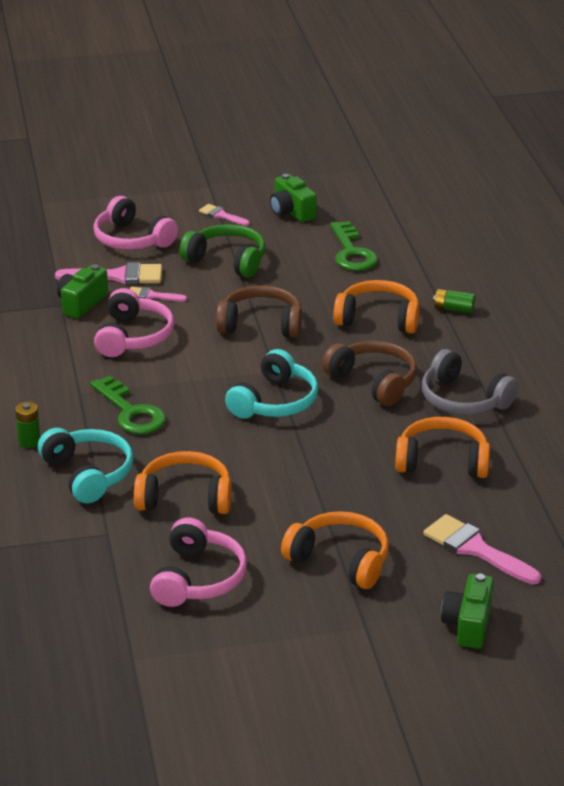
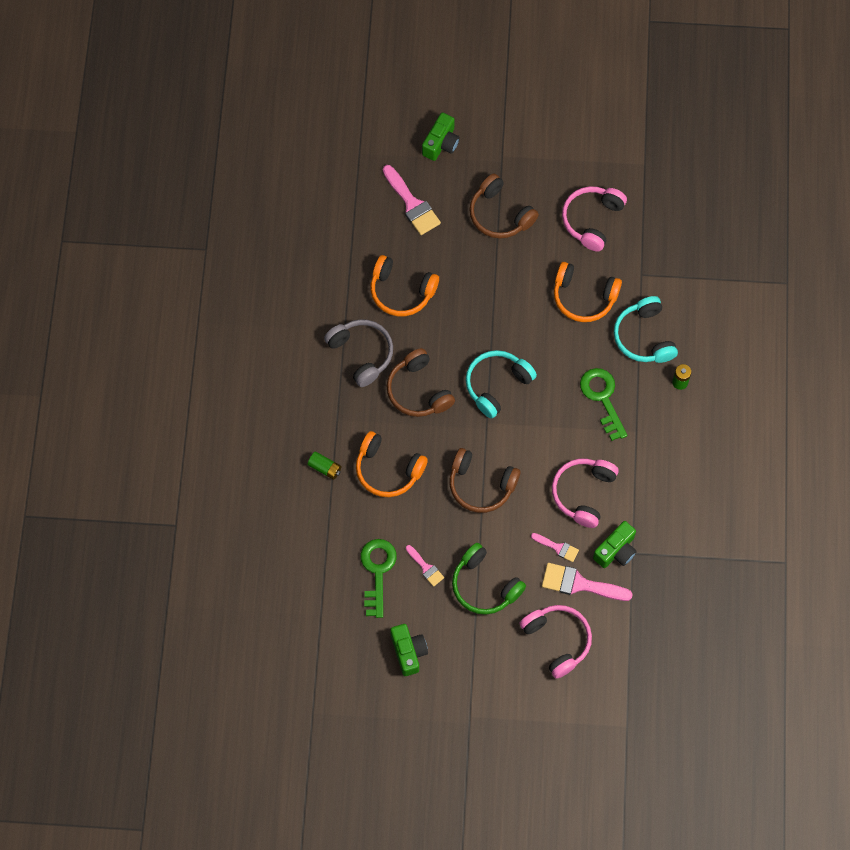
camera: 165 degrees left, 35 degrees up
pink brush [199,204,250,226] -> pink brush moved to [406,545,444,587]
orange headphones [281,511,389,589] -> brown headphones [469,174,539,238]

